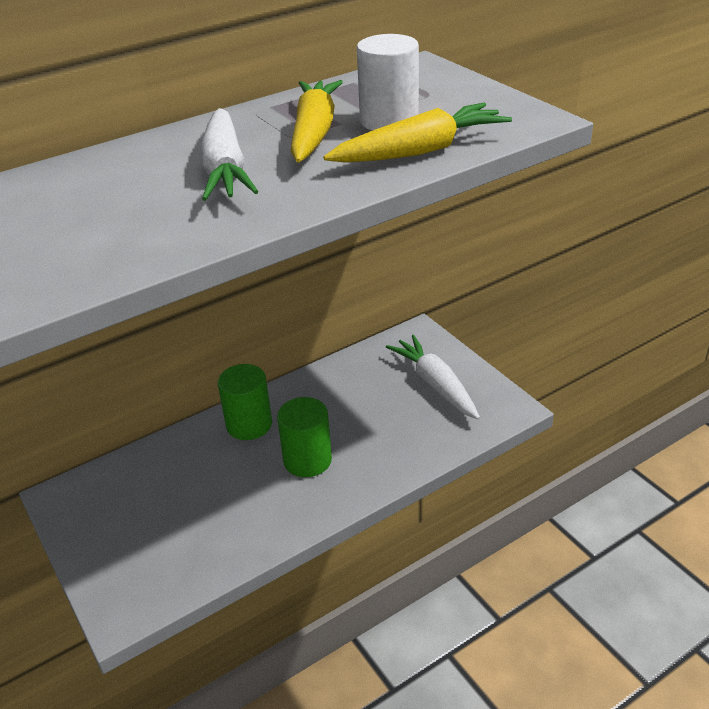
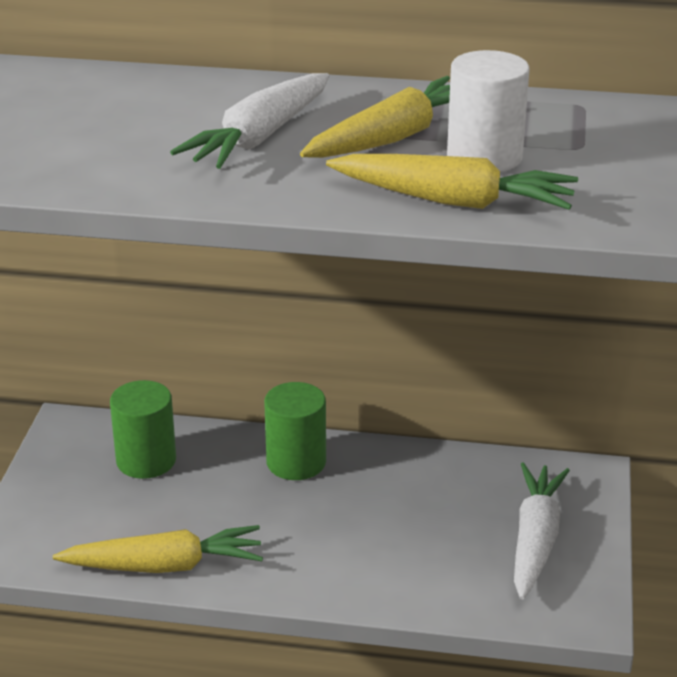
camera: 40 degrees right, 5 degrees down
green cylinder [277,397,332,477] -> green cylinder moved to [110,380,176,479]
none -> yellow carrot [53,525,263,573]

